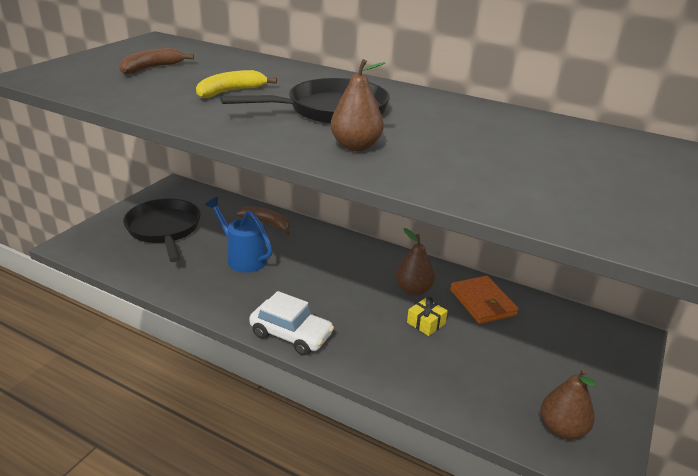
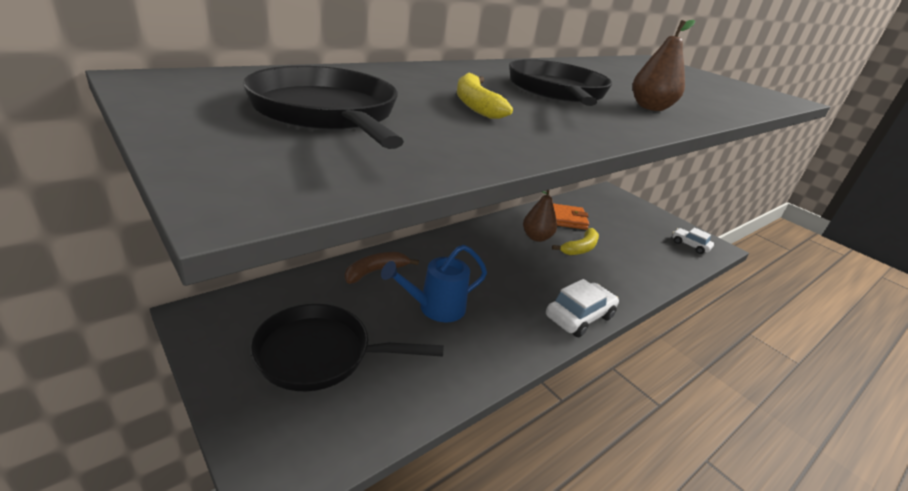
camera: 70 degrees left, 0 degrees up
brown banana [119,48,194,75] -> black pan [243,66,404,149]
yellow gift [407,297,448,336] -> yellow banana [552,228,599,255]
brown pear [541,369,597,440] -> white car [672,227,714,254]

